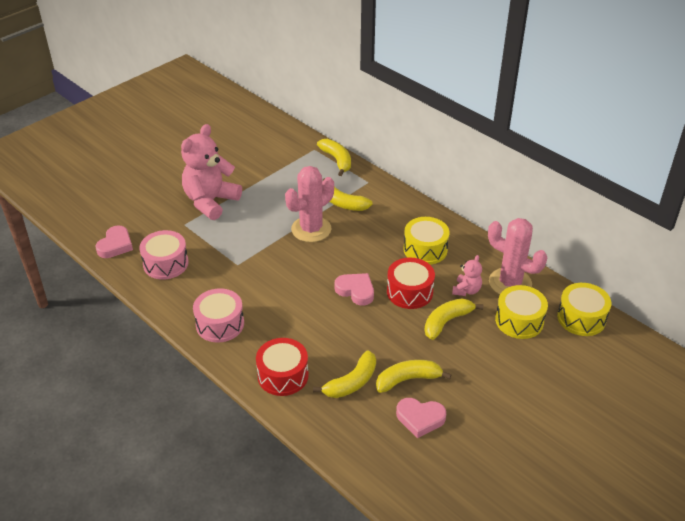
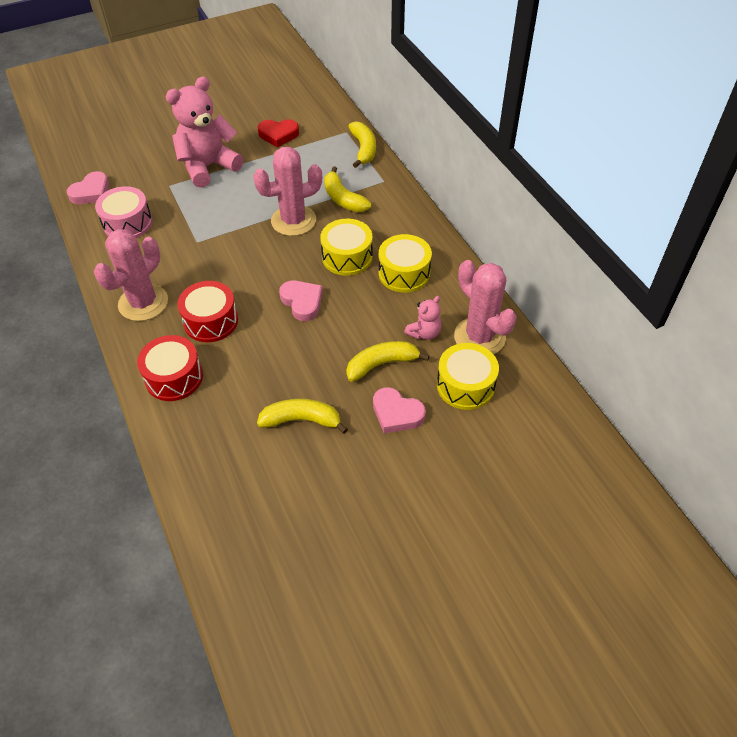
camera: 20 degrees right, 10 degrees up
pink drum [193,288,244,342] -> pink cactus [94,229,168,321]
yellow banana [313,350,376,398] -> none
red drum [387,258,435,309] -> red drum moved to [177,281,238,342]
pink heart [396,398,446,438] -> pink heart moved to [373,387,426,433]
yellow drum [557,283,611,336] -> yellow drum moved to [320,219,373,276]
none -> red heart [257,119,299,147]

